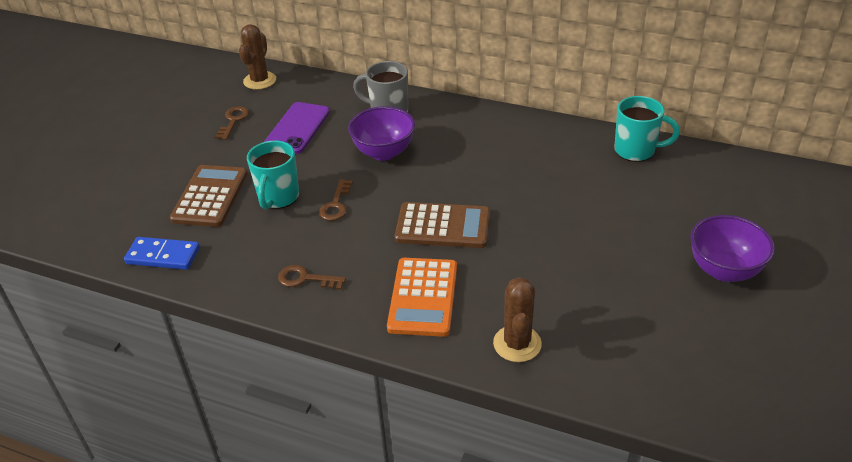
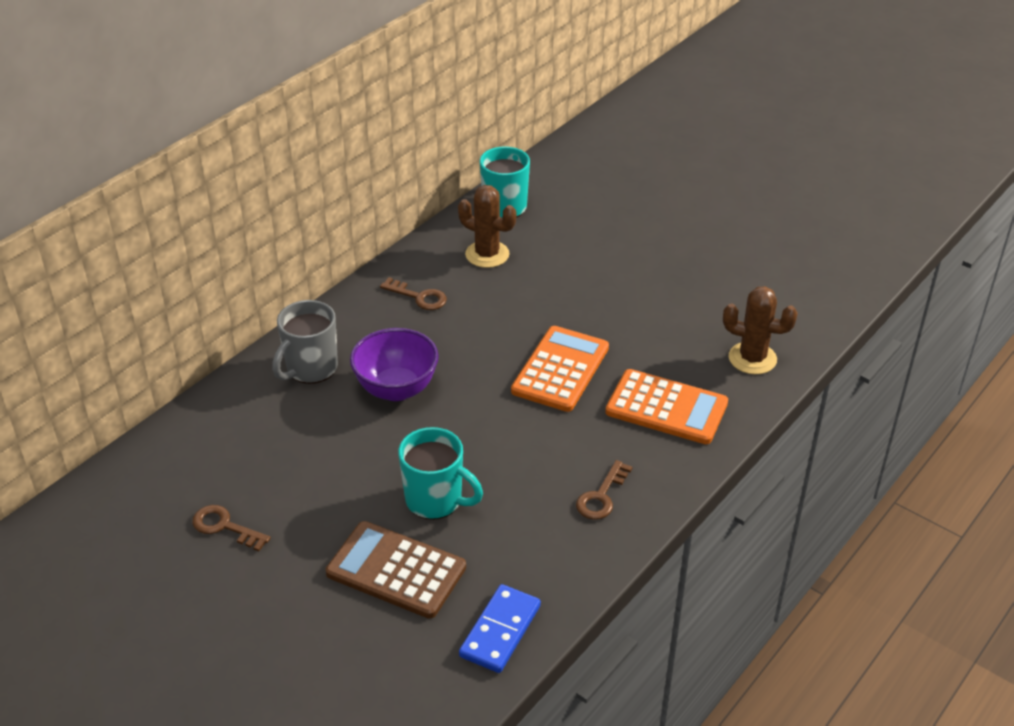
camera: 75 degrees left, 0 degrees up
brown cactus [239,24,276,90] -> brown cactus moved to [458,185,516,268]
purple phone [264,102,330,154] -> none
brown key [319,179,353,221] -> brown key moved to [380,277,447,310]
brown calculator [395,202,490,248] -> orange calculator [511,326,609,412]
purple bowl [690,215,775,282] -> none

